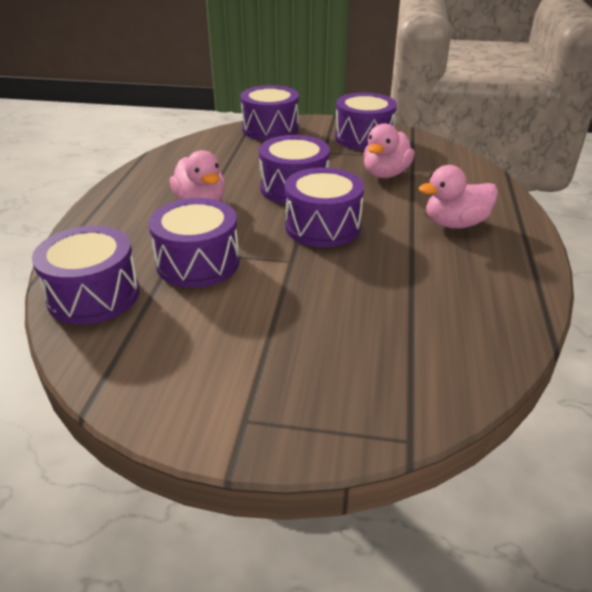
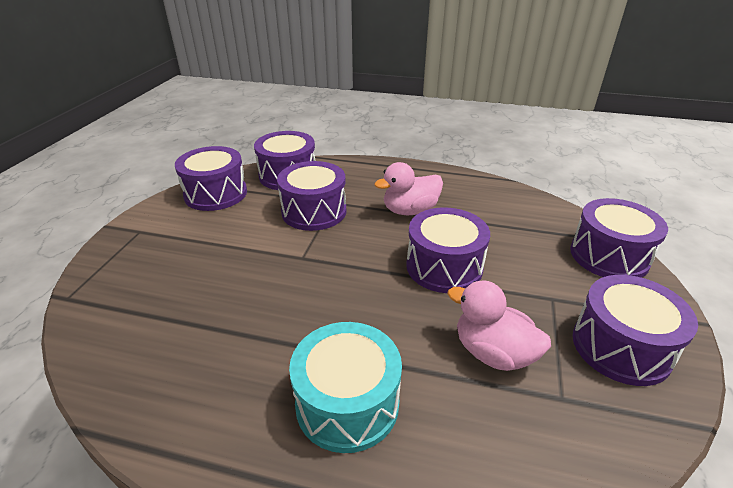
camera: 95 degrees right, 0 degrees up
purple drum [285,167,364,247] -> purple drum moved to [175,146,247,211]
pink duck [419,165,498,229] -> turquoise drum [289,322,402,453]

